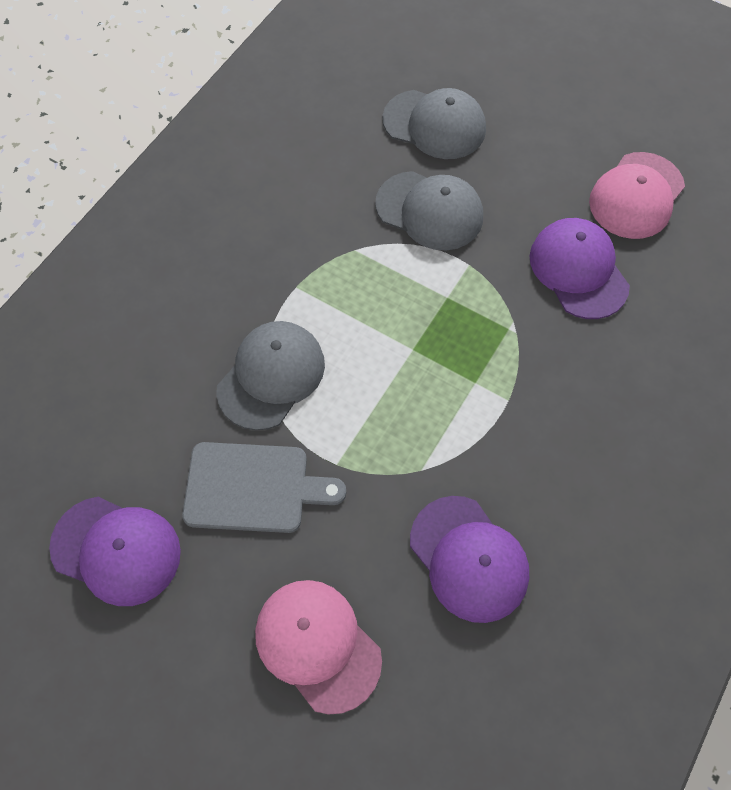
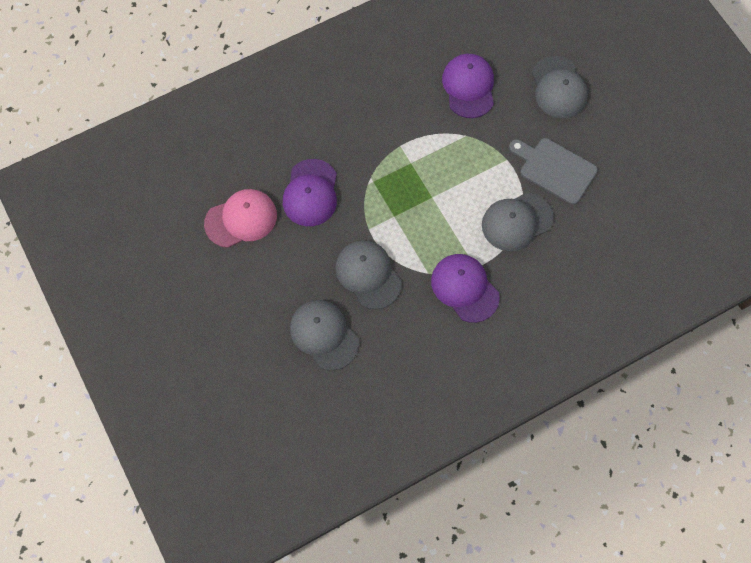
camera: 150 degrees left, 5 degrees up
purple cap [49,497,181,606] -> purple cap moved to [431,254,500,323]
pink cap [255,580,382,715] -> grey cap [532,56,588,118]

